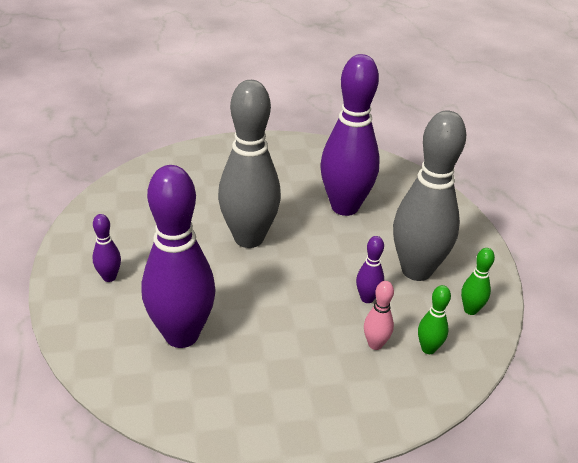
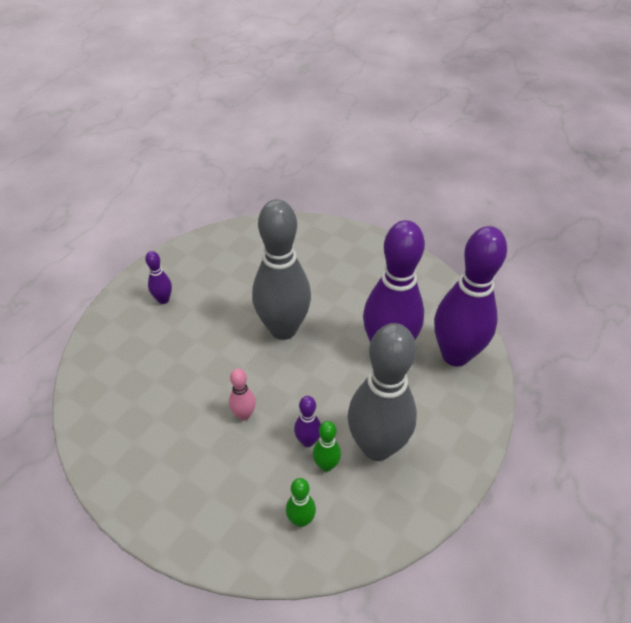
camera: 45 degrees right, 10 degrees up
purple bowling pin [142,165,216,348] -> purple bowling pin moved to [434,226,507,367]
pink bowling pin [364,281,394,350] -> pink bowling pin moved to [229,368,256,420]
green bowling pin [461,248,495,315] -> green bowling pin moved to [313,421,341,472]

